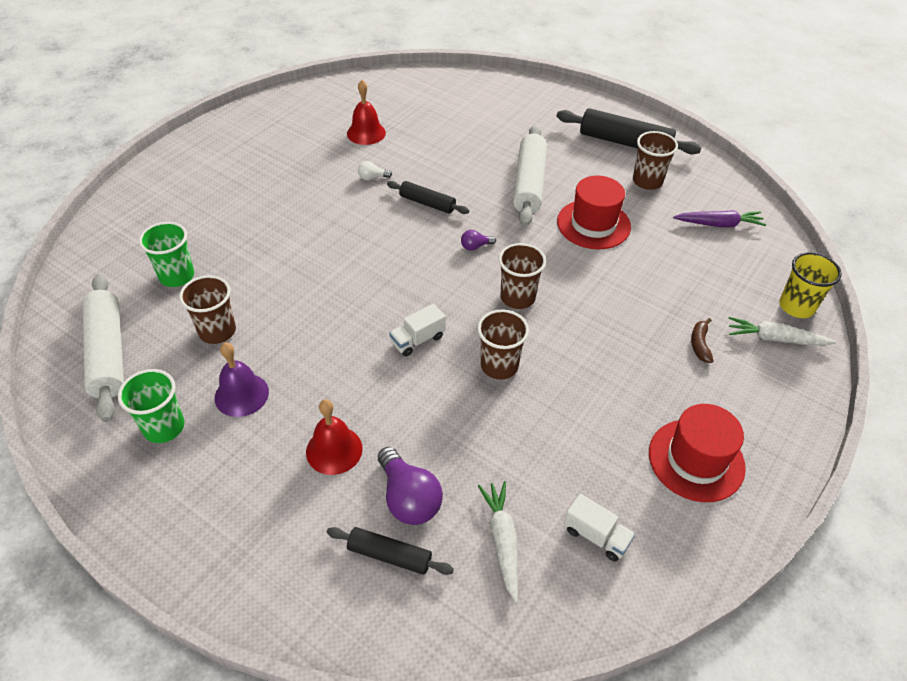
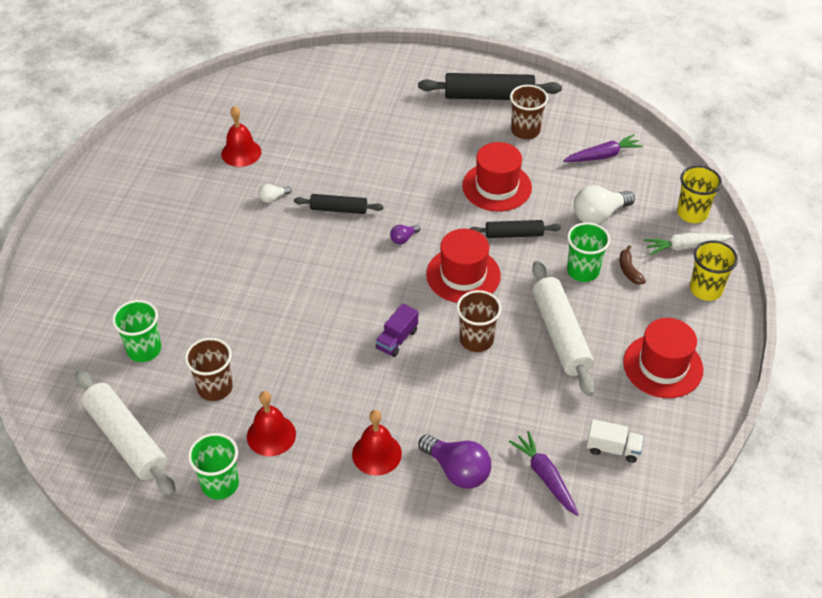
camera: 20 degrees left, 0 degrees up
purple bell [215,342,269,417] -> red bell [247,391,296,456]
black rolling pin [327,527,454,575] -> black rolling pin moved to [470,220,561,238]
white truck [389,304,446,357] -> purple truck [375,303,418,357]
white carrot [478,481,518,603] -> purple carrot [509,431,579,516]
brown cup [499,243,546,309] -> red hat [426,229,501,303]
white rolling pin [513,125,547,227] -> white rolling pin moved to [532,261,595,396]
none -> green cup [567,222,610,282]
none -> white light bulb [574,185,635,224]
none -> yellow cup [690,241,738,301]

